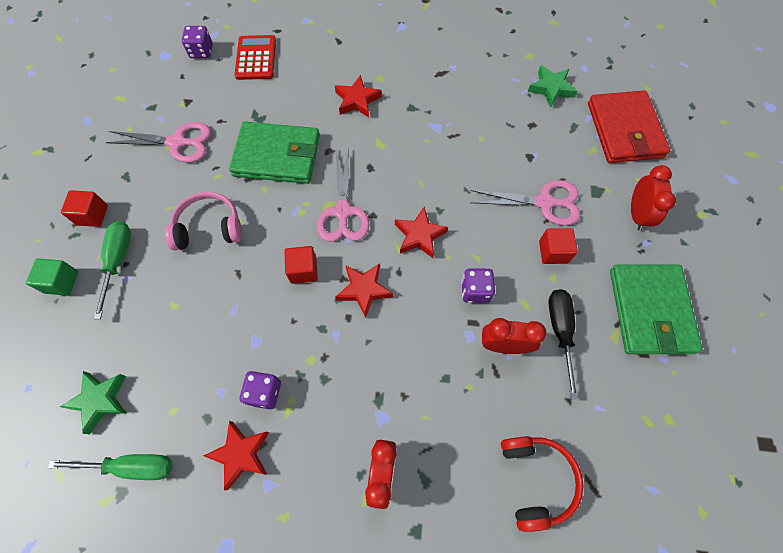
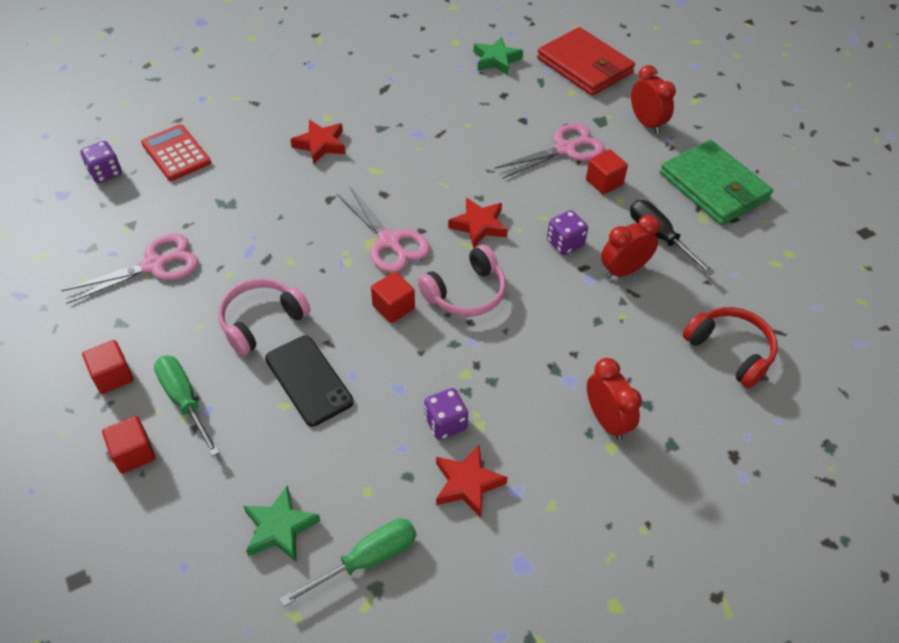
camera: 35 degrees left, 15 degrees down
green cube [26,258,78,296] -> red cube [102,416,156,474]
green wallet [229,121,320,184] -> none
red star [335,263,393,318] -> pink headphones [418,245,506,317]
none -> black phone [265,335,354,426]

